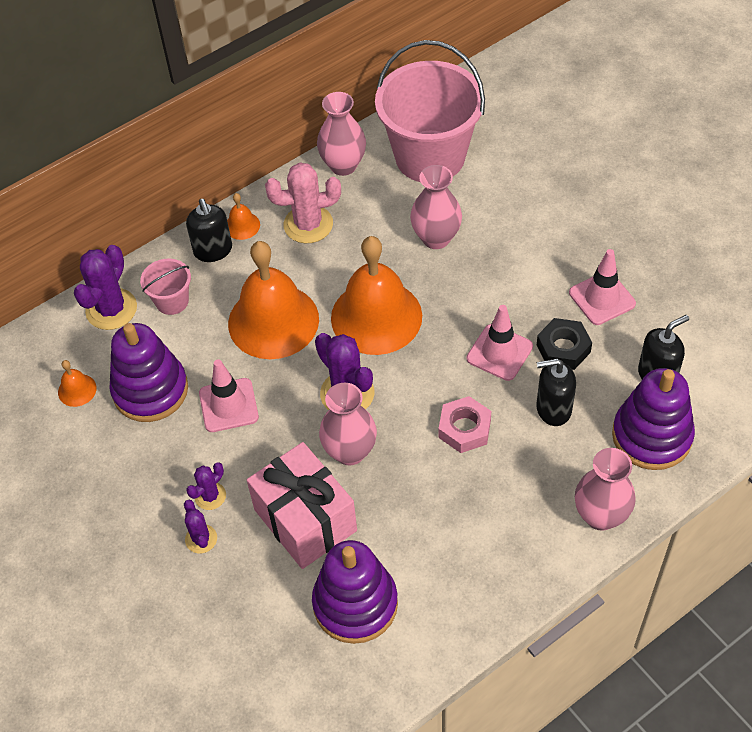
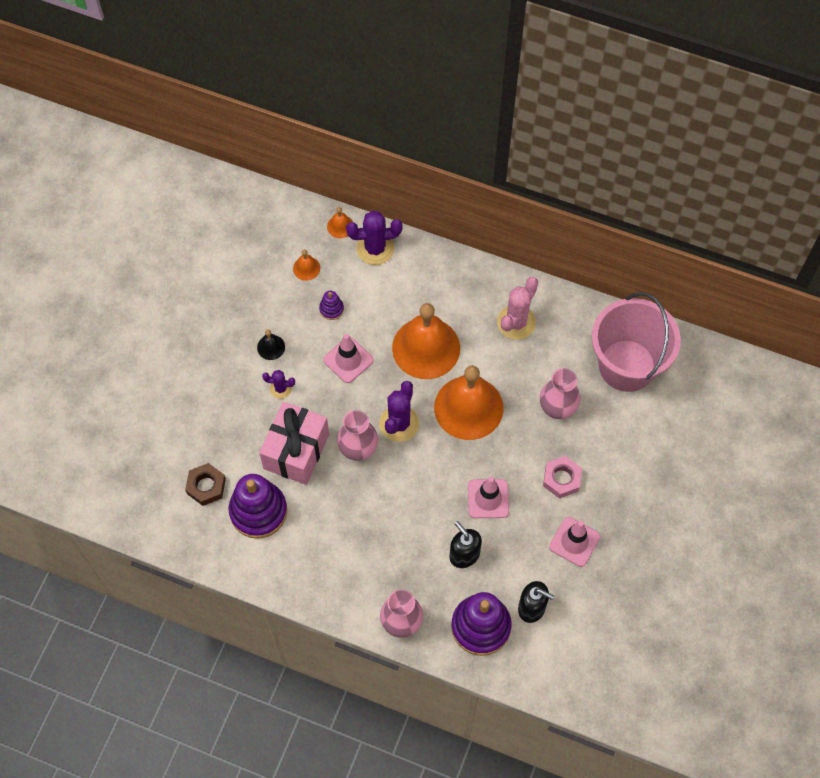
camera: 55 degrees right, 10 degrees up
purple stacking toy [109,323,188,422] -> purple stacking toy [319,291,344,320], size x0.45
pink bucket [140,259,191,315] -> none
purple cactus [184,500,217,553] -> none
black soap dispenser [186,199,232,262] -> none
orange bell [227,193,260,240] -> orange bell moved to [327,207,353,238]
pink cactus [265,162,341,244] -> pink cactus turned 75 degrees clockwise [497,277,538,340]
pink vase [317,92,366,176] -> none
pink nut [438,396,491,453] -> pink nut moved to [543,456,582,498]
black nut [537,318,592,370] -> none
none -> brown nut [185,463,226,506]
none -> black bell [257,330,285,360]

